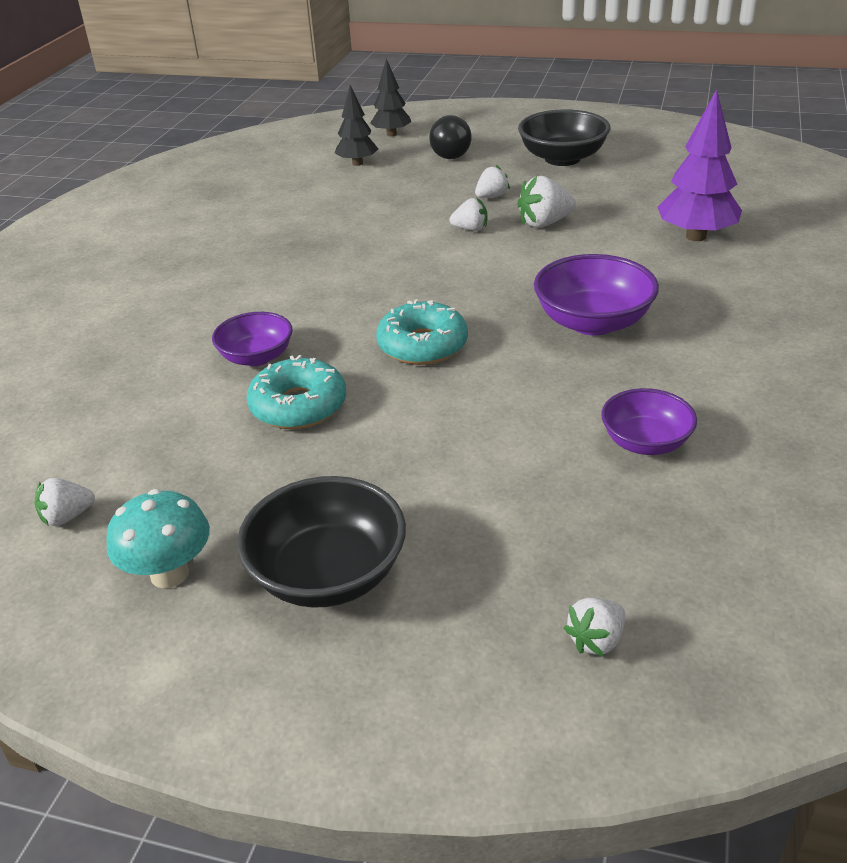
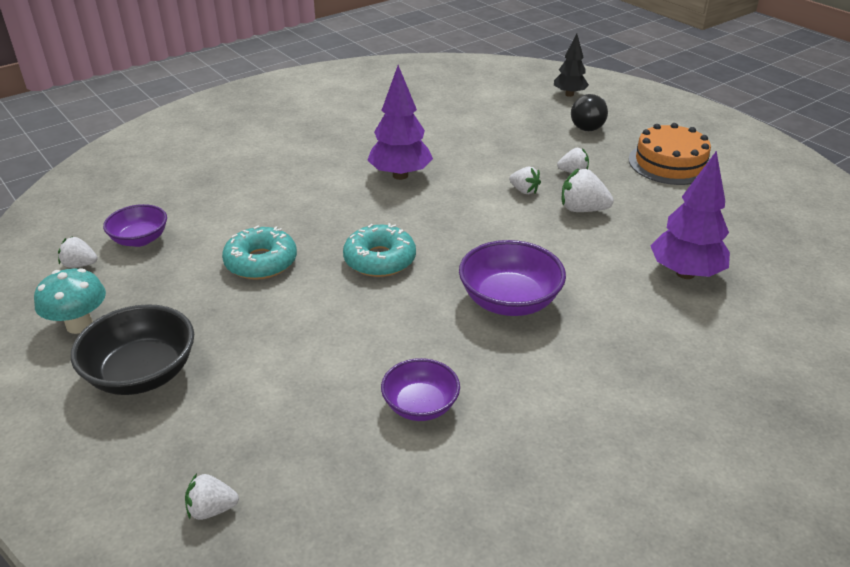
camera: 35 degrees right, 0 degrees up
purple bowl [212,312,292,366] -> purple bowl moved to [103,204,167,247]
black tree [335,85,378,166] -> none
black bowl [518,109,610,166] -> orange cake [629,123,711,185]
none -> purple tree [367,65,433,180]

